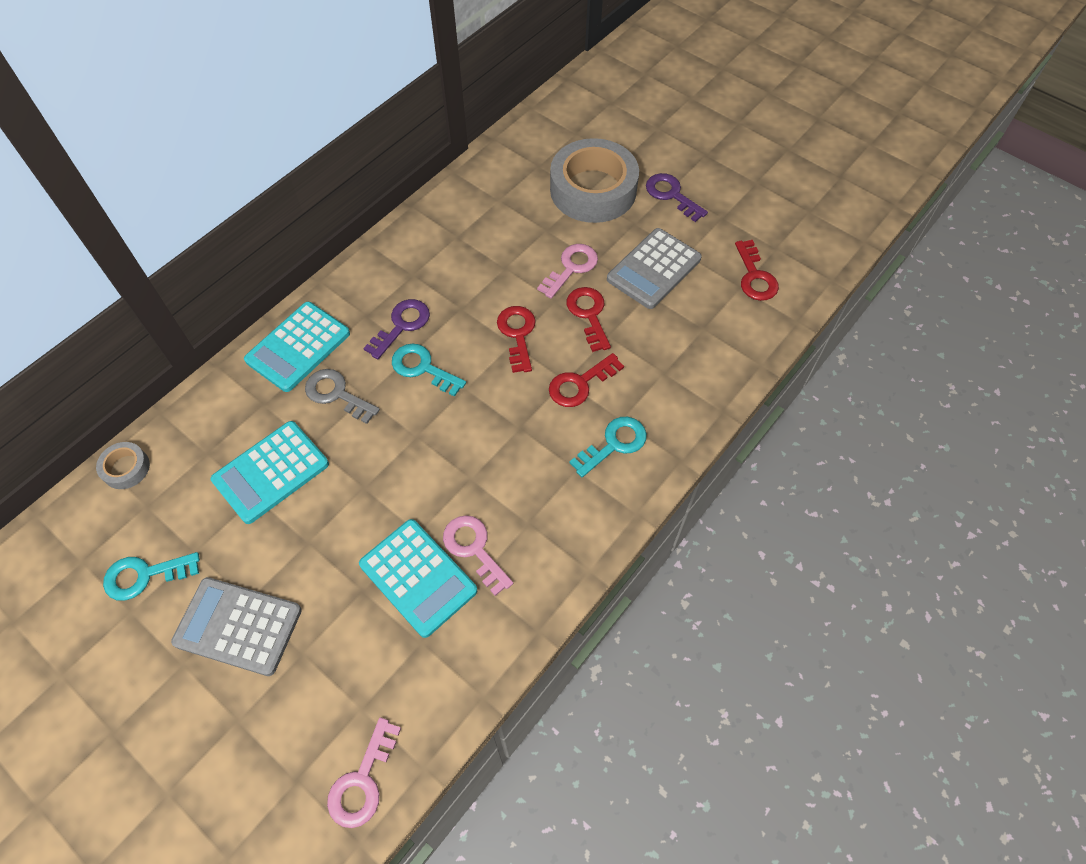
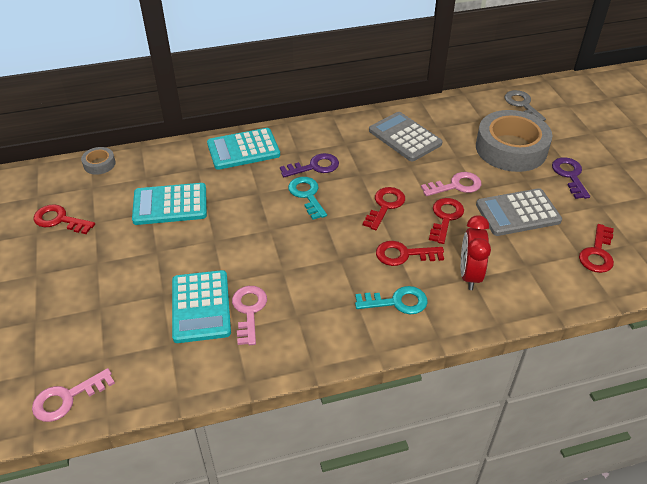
camera: 35 degrees right, 15 degrees down
turquoise key [103,552,200,601] -> red key [34,204,95,234]
grey calculator [171,577,302,676] -> grey calculator moved to [369,112,443,161]
grey key [305,369,380,424] -> grey key moved to [504,90,546,121]
none -> red clock [461,215,491,290]

